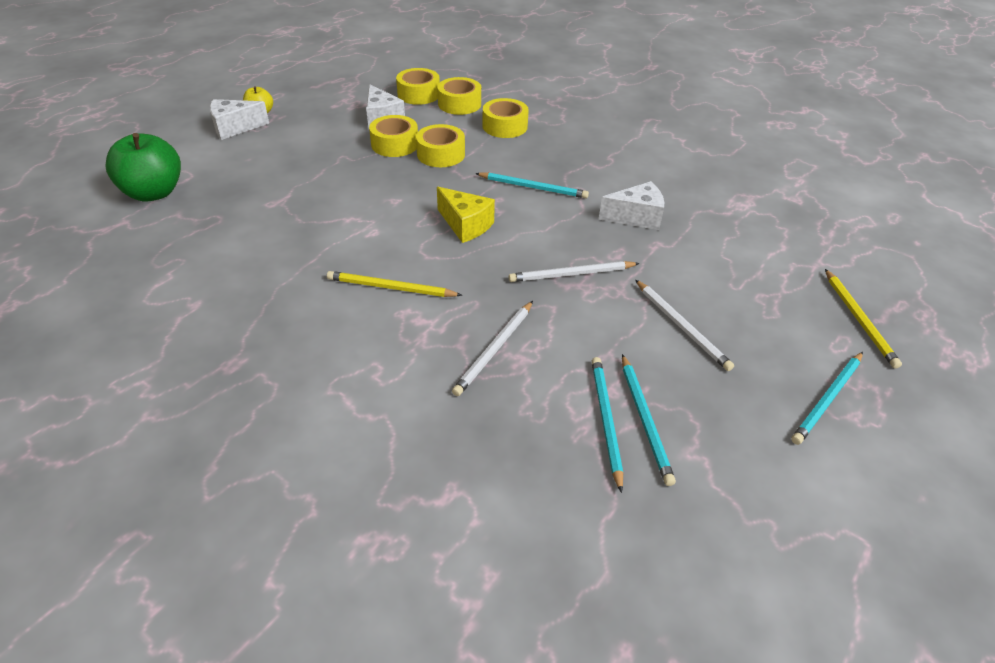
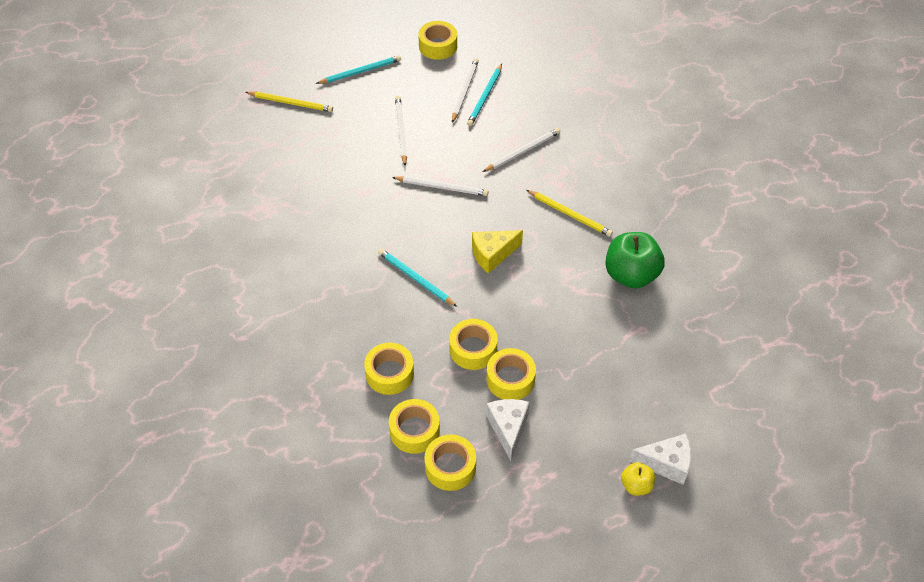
camera: 155 degrees left, 10 degrees up
green apple [105,133,181,202] -> green apple moved to [605,232,665,289]
yellow cheese [437,187,495,243] -> yellow cheese turned 90 degrees counterclockwise [472,230,523,274]
white cheese [599,181,664,230] -> none
turquoise pencil [622,354,676,486] -> white pencil [452,58,479,123]
yellow pencil [825,269,902,369] -> yellow pencil turned 90 degrees clockwise [245,91,333,112]
none -> yellow tape [418,21,457,60]

